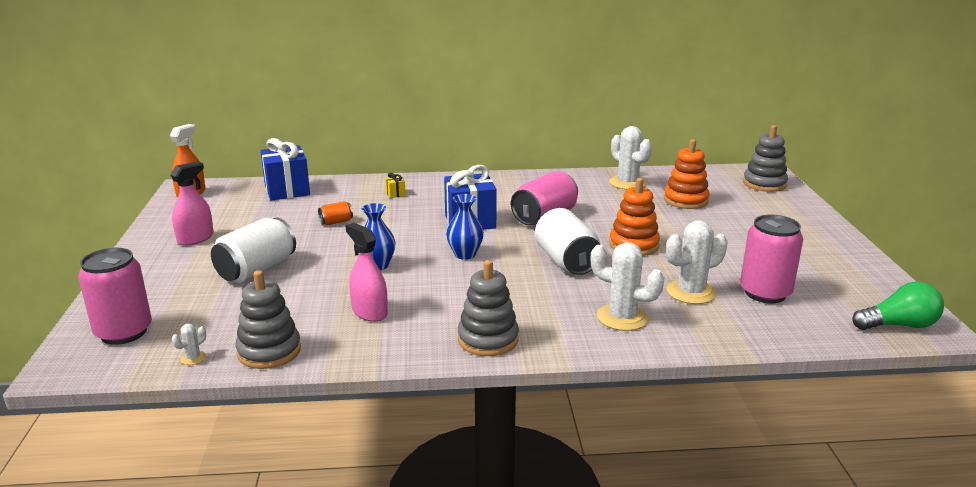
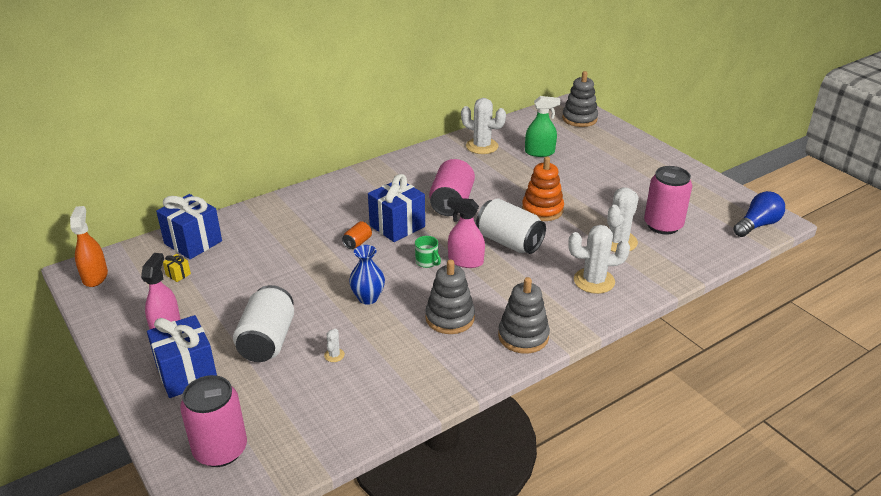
camera: 30 degrees left, 10 degrees up
white cactus [172,324,206,365] -> white cactus moved to [324,329,345,362]
grey stacking toy [236,270,301,369] -> grey stacking toy moved to [425,259,475,334]
orange can [318,201,353,225] -> orange can moved to [342,221,372,249]
pink spray bottle [345,223,388,322] -> pink spray bottle moved to [447,197,485,268]
yellow gift [385,173,406,198] -> yellow gift moved to [163,254,191,282]
blue vase [446,194,484,260] -> green mug [415,236,441,268]
orange stacking toy [664,139,710,209] -> green spray bottle [525,96,560,157]
green light bulb [852,282,944,330] -> blue light bulb [733,191,785,237]
none -> blue gift [147,315,217,398]

